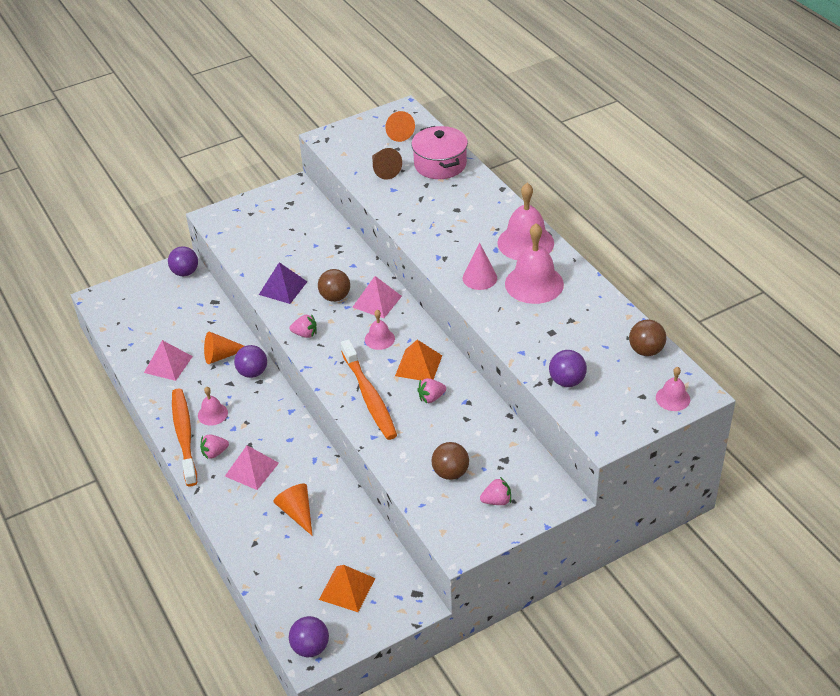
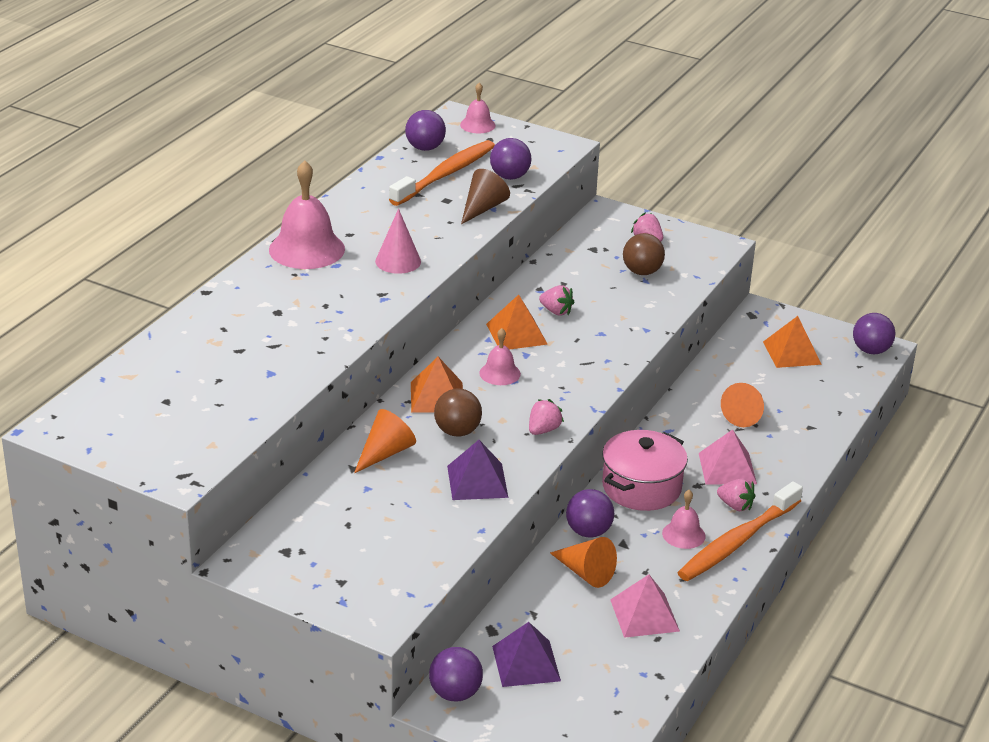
camera: 125 degrees left, 10 degrees down
pink strawberry [290,314,317,338] -> pink strawberry turned 60 degrees clockwise [529,399,564,435]
orange toothbrush [341,339,397,440] -> orange toothbrush moved to [389,140,495,206]
pink pyramid [352,276,402,318] -> orange pyramid [411,357,463,413]
brown cone [372,148,402,180] -> brown cone moved to [461,169,510,224]
orange cone [385,111,415,142] -> orange cone moved to [354,409,416,473]
pink pot [411,126,468,179] -> pink pot moved to [602,430,688,511]
pink bell [505,223,564,304] -> none
brown ball [629,319,666,356] -> purple ball [405,110,446,151]
none -> purple pyramid [492,622,561,687]

